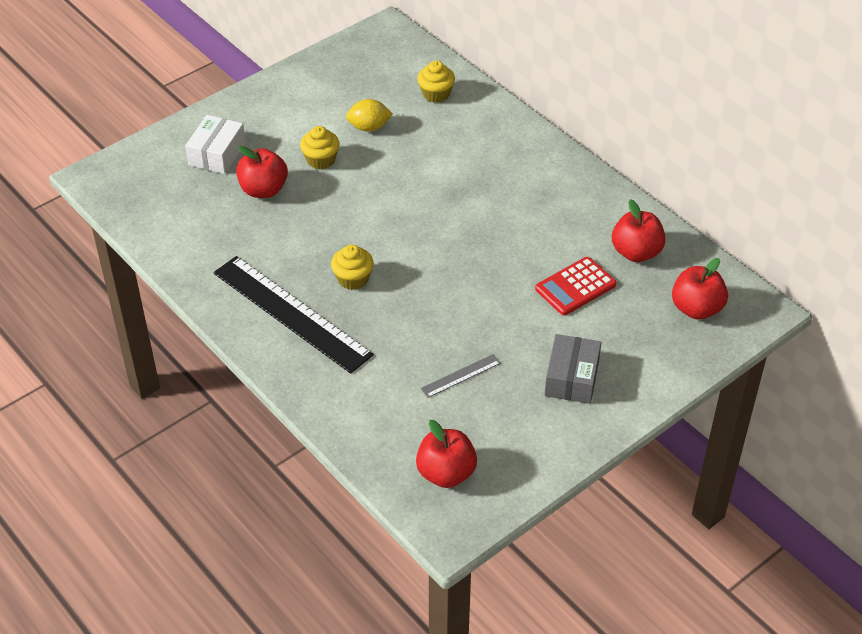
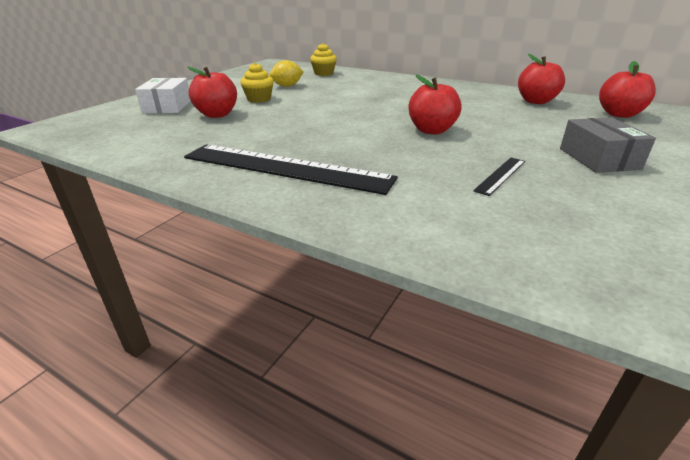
camera: 20 degrees left, 15 degrees down
yellow cupcake [331,245,374,290] -> none
red apple [416,420,477,488] -> red apple moved to [408,75,462,134]
grey ruler [421,354,501,398] -> black ruler [473,158,525,196]
red calculator [535,257,617,315] -> none

